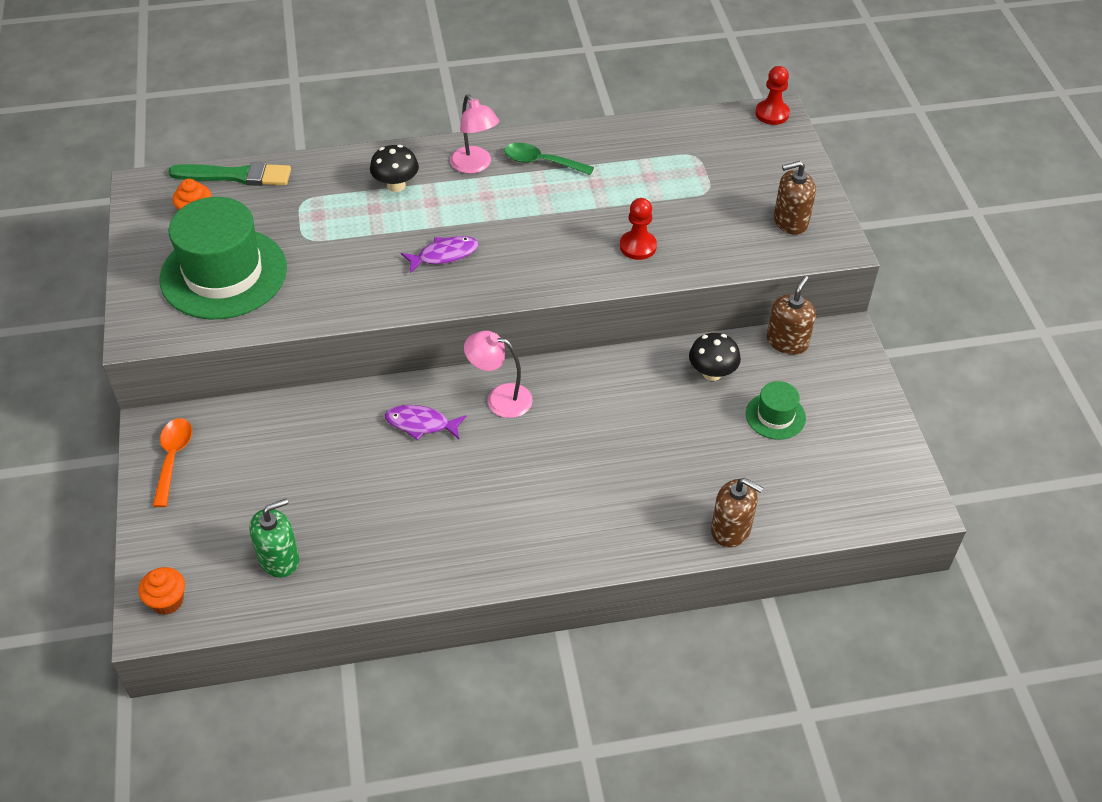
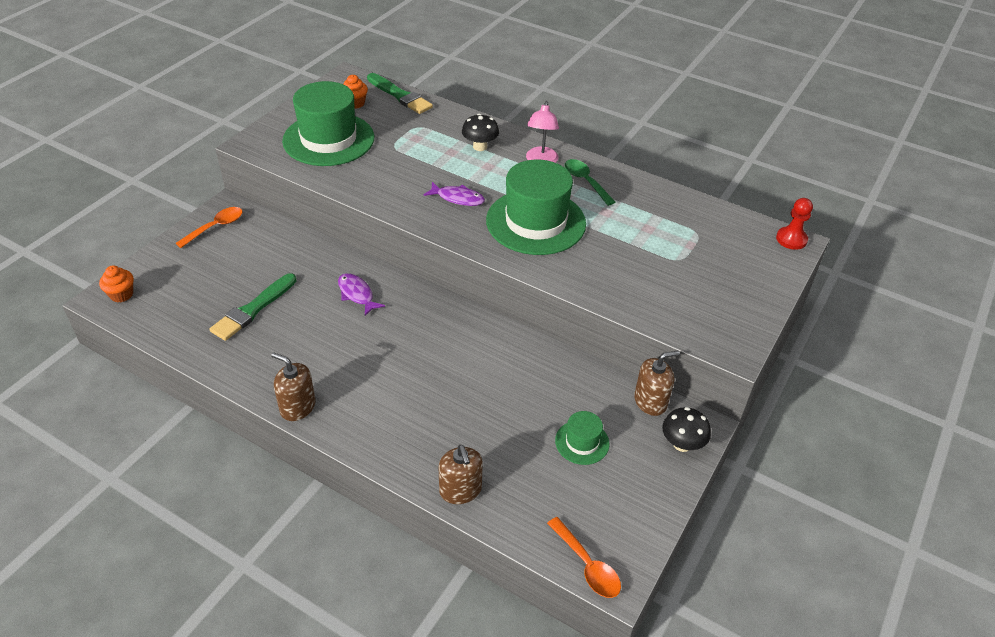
camera: 40 degrees right, 5 degrees down
green soap dispenser [249,499,299,578] -> none
pink lamp [464,331,533,418] -> none
red pawn [620,198,657,260] -> none
black mushroom [689,333,741,381] -> black mushroom moved to [662,407,711,452]
brown soap dispenser [774,161,816,235] -> brown soap dispenser moved to [271,352,316,421]
none -> green brush [210,273,297,341]
none -> green hat [486,160,586,255]
none -> orange spoon [547,517,621,598]

